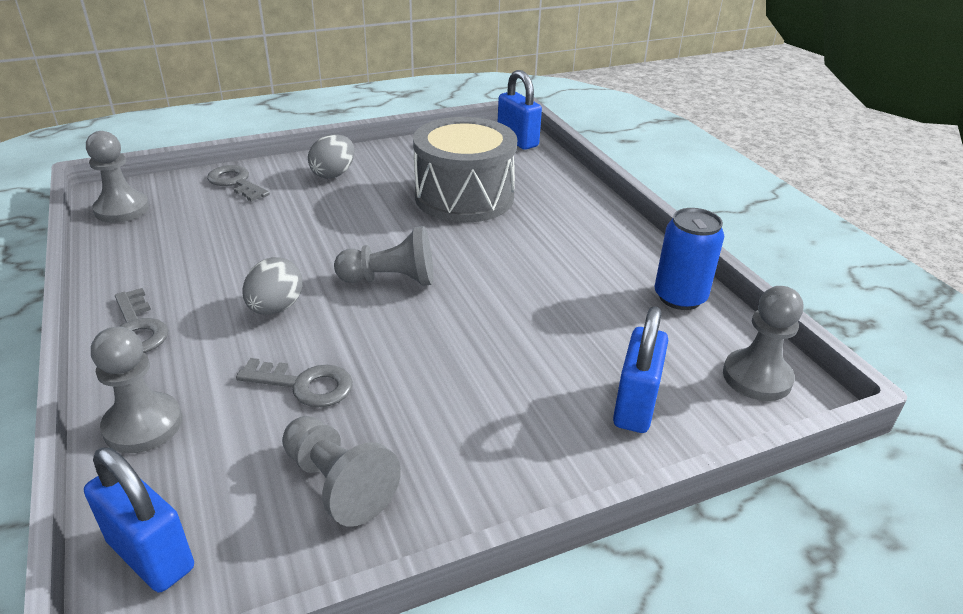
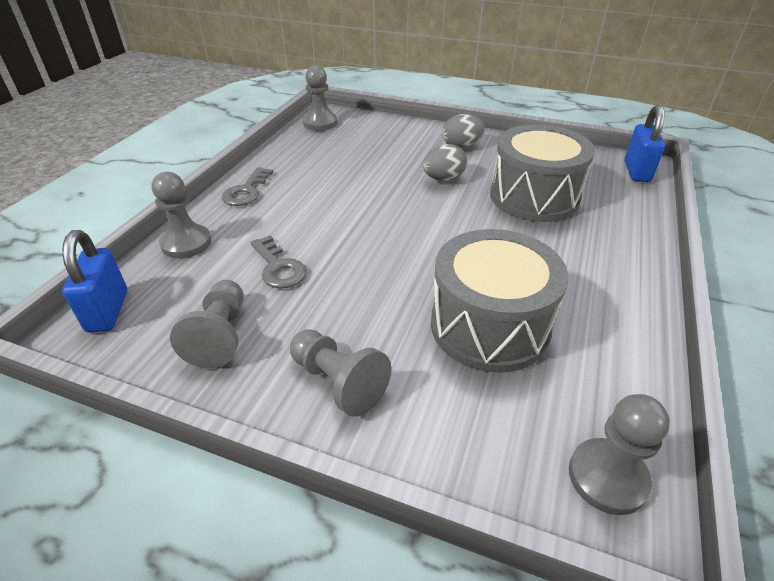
camera: 45 degrees right, 5 degrees up
grey key [207,165,270,202] -> none
grey egg [243,257,303,315] -> grey egg moved to [423,144,467,181]
grey pawn [334,226,433,286] -> grey pawn moved to [290,329,391,417]
blue padlock [613,306,668,433] -> none
blue can [655,208,724,310] -> none
none -> grey drum [431,229,569,373]

